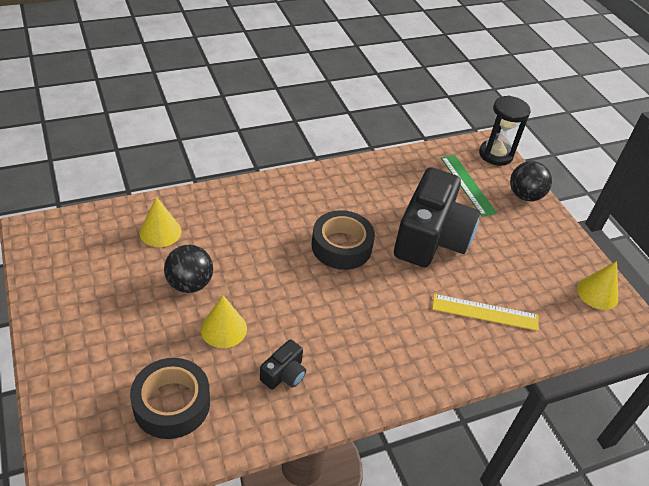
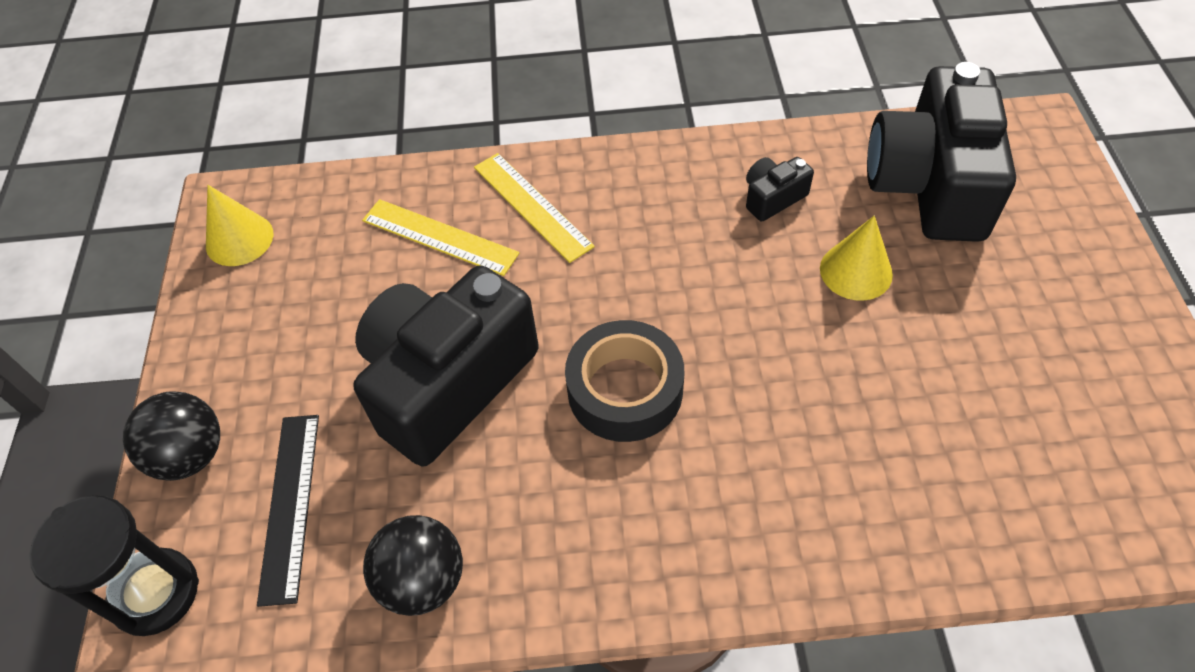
camera: 155 degrees left, 10 degrees up
black tape [130,358,210,439] -> black camera [867,62,1016,242]
yellow cone [139,197,182,247] -> none
black ball [164,245,213,293] -> black ball moved to [363,515,463,616]
green ruler [441,155,497,217] -> black ruler [257,415,319,607]
none -> yellow ruler [474,153,595,263]

